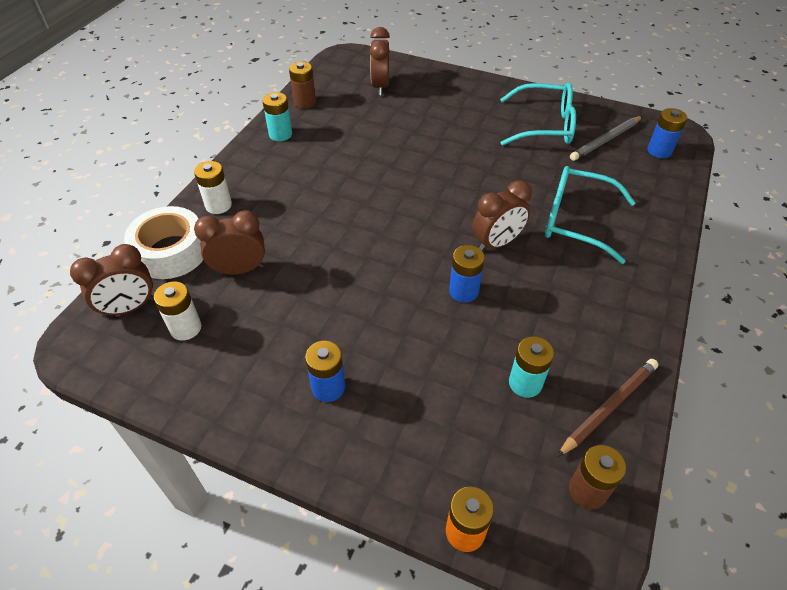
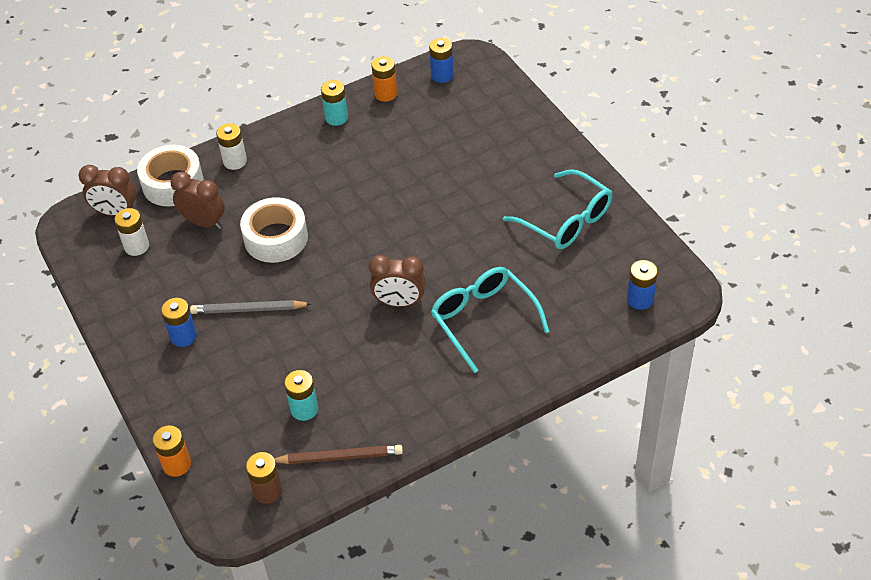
camera: 40 degrees right, 0 degrees up
brown battery [289,62,316,109] -> orange battery [371,56,397,102]
brown clock [370,27,390,95] -> none
blue battery [449,245,485,303] -> blue battery moved to [429,38,454,83]
grey pencil [570,116,642,161] -> grey pencil moved to [190,300,311,314]
none -> white tape [240,197,308,263]

